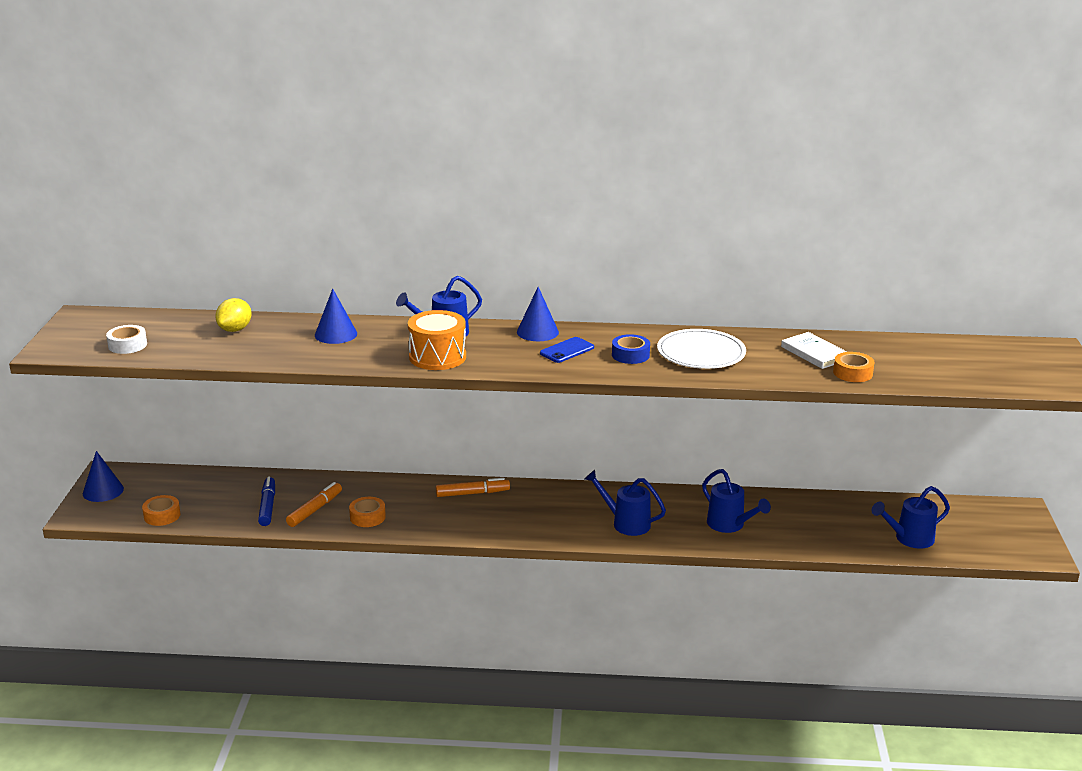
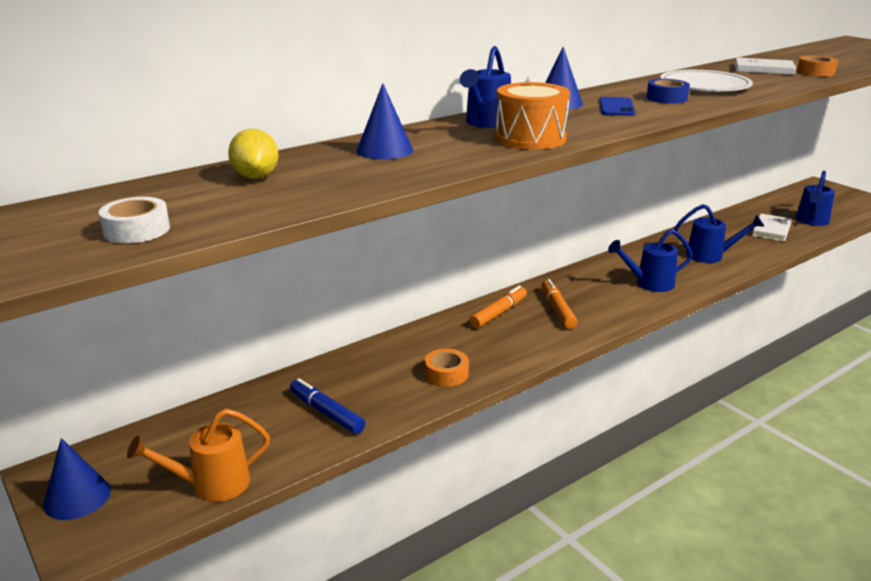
camera: 40 degrees left, 0 degrees up
orange tape [142,495,180,526] -> orange watering can [127,409,270,502]
orange marker [286,482,342,527] -> orange marker moved to [542,279,577,329]
none -> white book [752,214,792,242]

